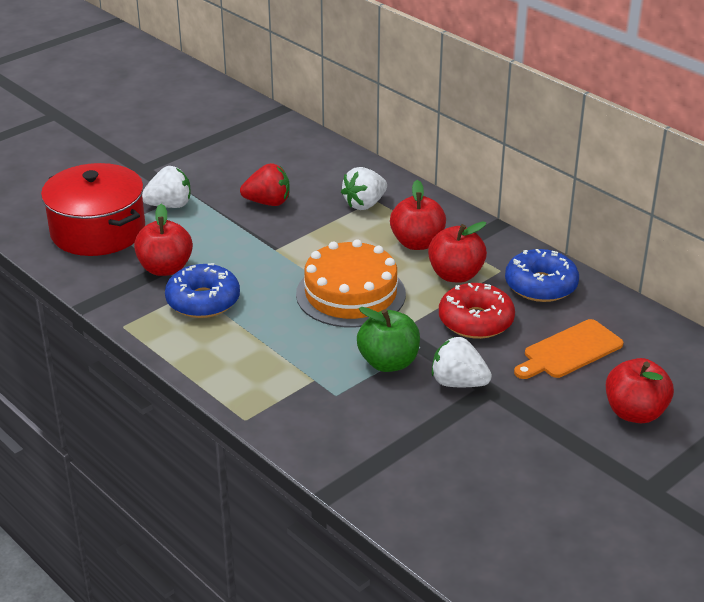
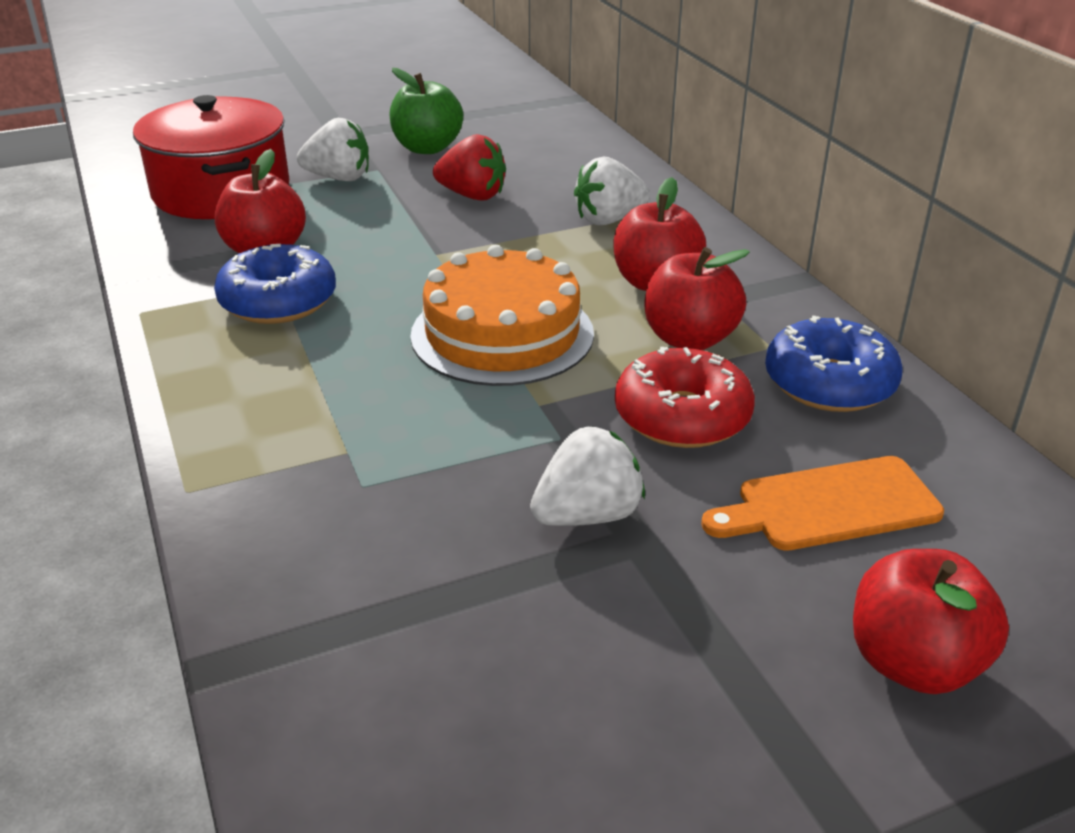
camera: 20 degrees right, 0 degrees up
green apple [357,307,420,372] -> green apple moved to [390,67,463,154]
white strawberry [432,337,492,387] -> white strawberry turned 105 degrees clockwise [530,427,645,526]

